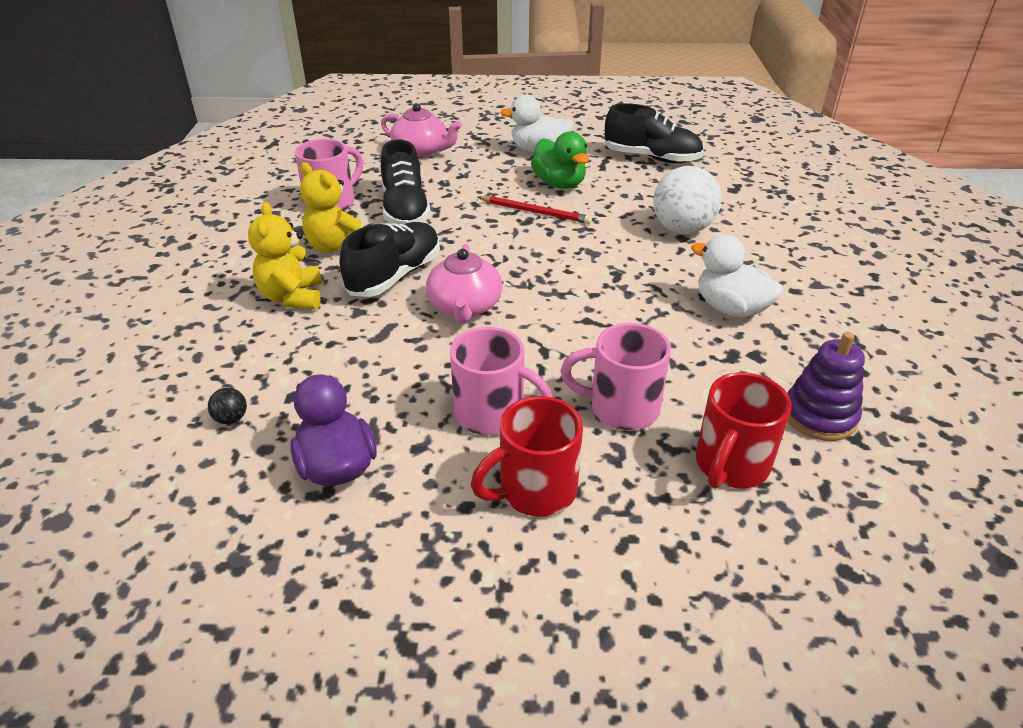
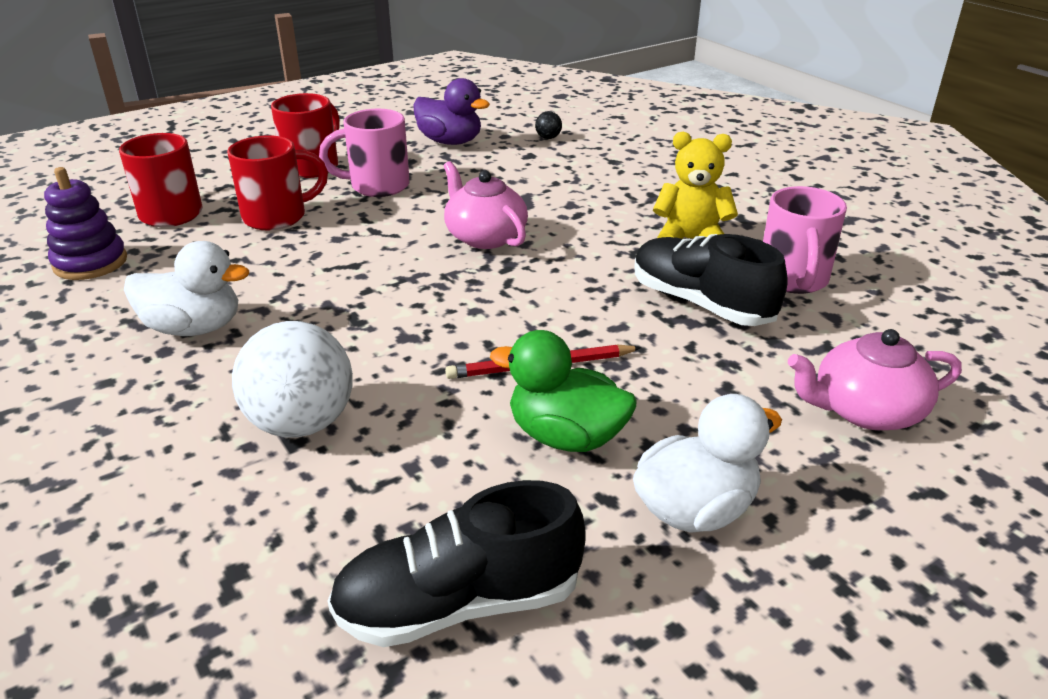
camera: 145 degrees right, 5 degrees down
yellow teddy bear [248,202,322,309] -> none
black shoe [340,222,440,297] -> none
pink mug [561,323,671,430] -> red mug [227,135,328,230]

